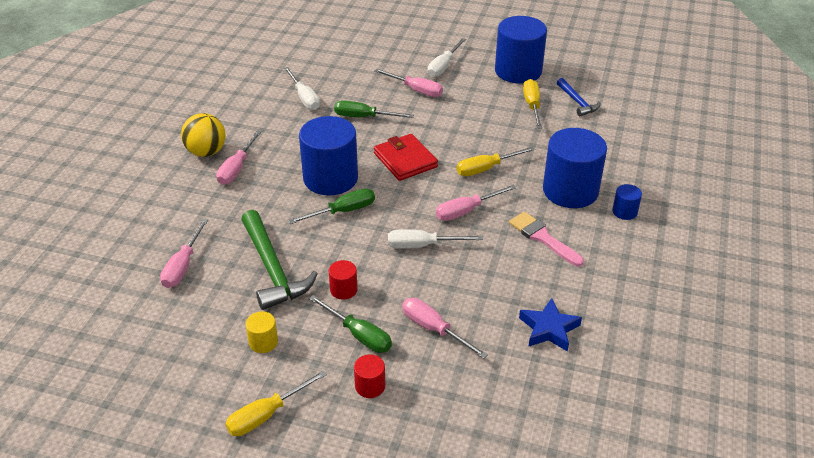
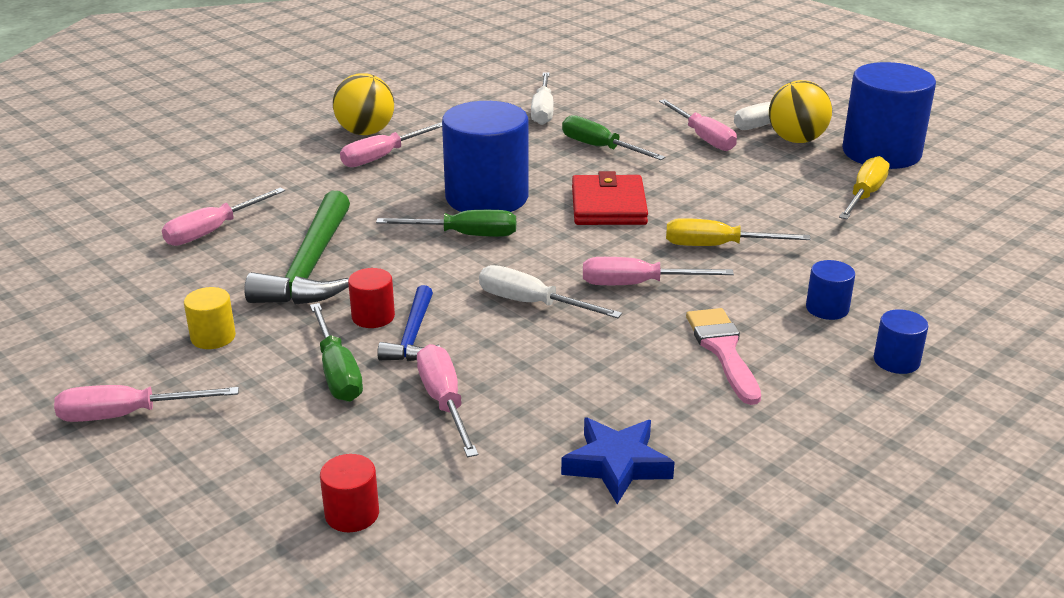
camera: 30 degrees right, 10 degrees down
yellow screwdriver [225,370,327,436] -> pink screwdriver [54,385,239,422]
red cylinder [354,354,385,398] -> red cylinder moved to [320,454,379,532]
blue cylinder [543,128,607,208] -> blue cylinder [806,260,855,320], size x0.44
blue hammer [557,78,601,116] -> blue hammer moved to [377,285,440,361]
none -> yellow ball [769,80,832,143]

